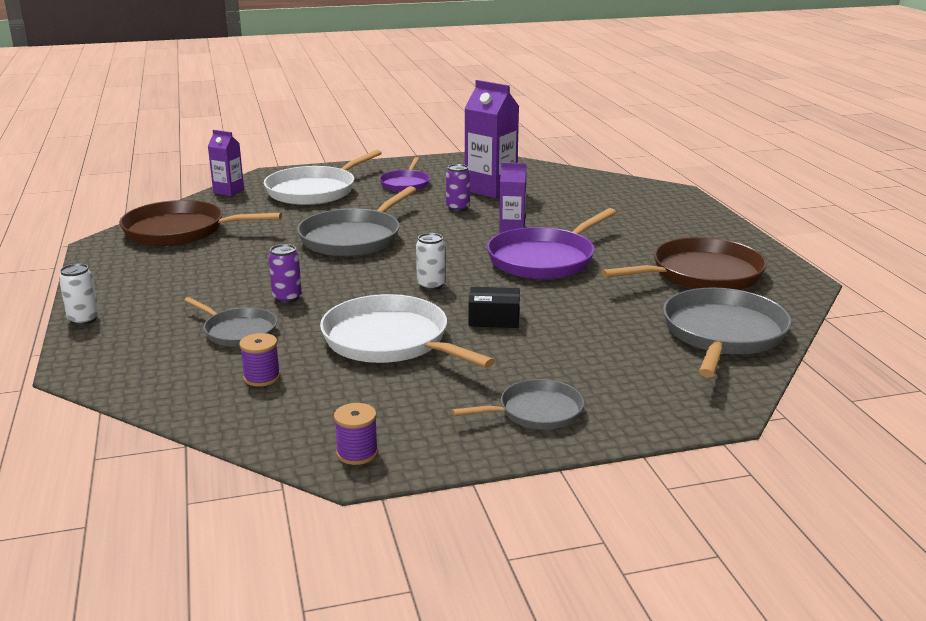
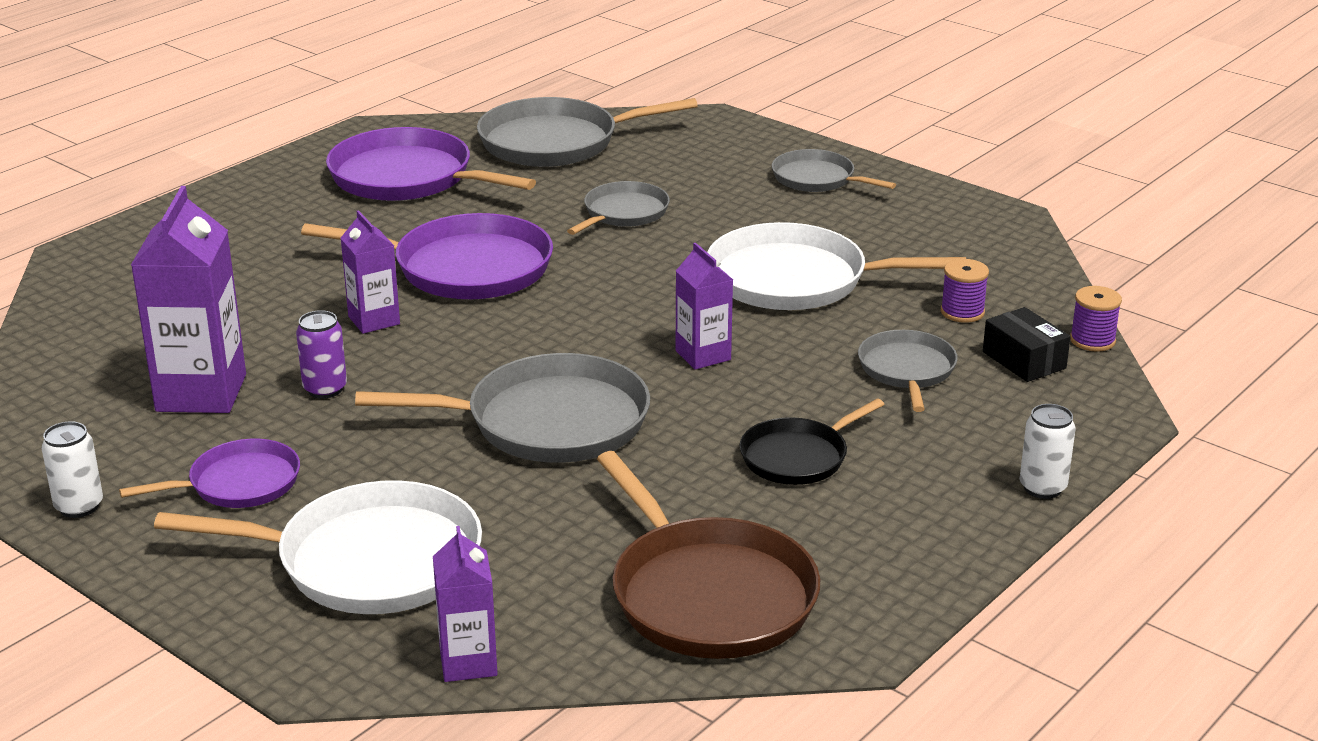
camera: 125 degrees left, 5 degrees up
purple can [269,244,302,303] -> none
white pan [320,294,495,368] -> white pan turned 90 degrees clockwise [707,222,966,310]
purple spool [334,403,378,465] -> purple spool moved to [1070,286,1122,352]
white can [416,233,445,290] -> white can moved to [41,421,103,518]
black box [469,287,520,328] -> black box moved to [983,307,1071,382]
brown pan [601,237,767,290] -> purple pan [326,127,536,201]
none -> grey pan [567,181,670,235]
none -> purple carton [676,243,733,370]
none -> black pan [740,398,884,485]

